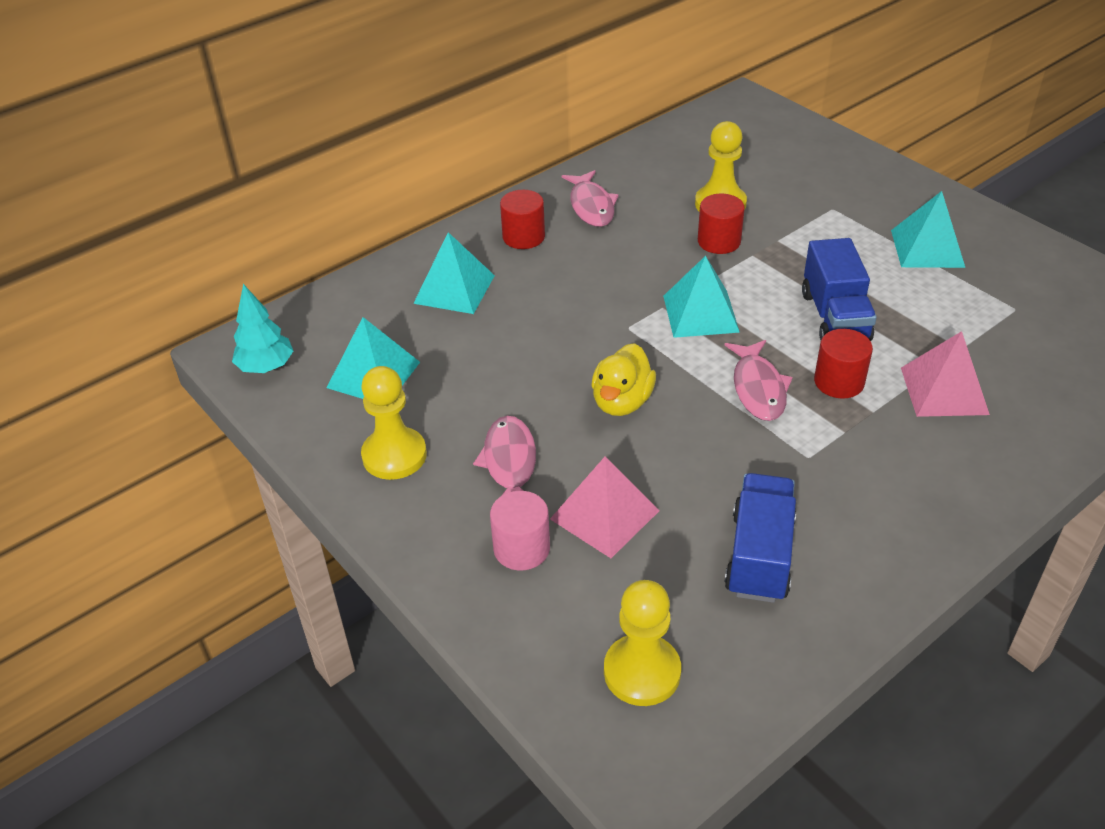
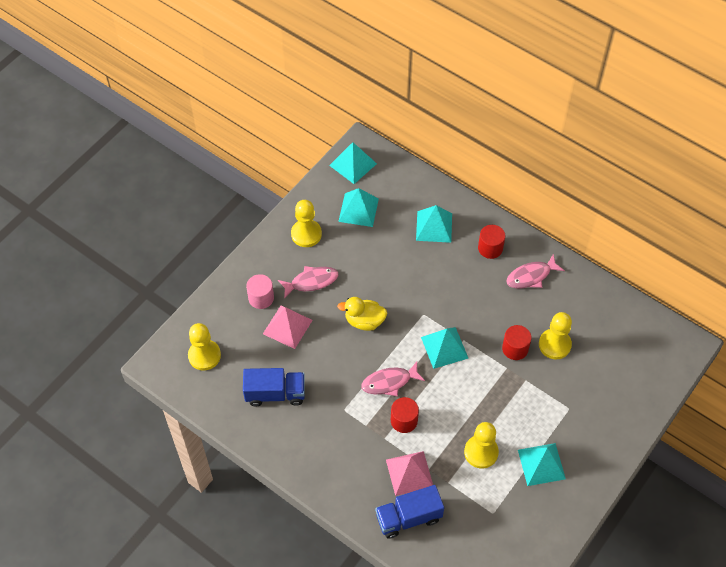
camera: 75 degrees right, 15 degrees up
turquoise tree [232,284,293,373] -> turquoise pyramid [329,142,377,184]
blue truck [802,238,877,341] -> blue truck moved to [375,485,444,539]
none -> yellow pawn [464,422,499,469]

